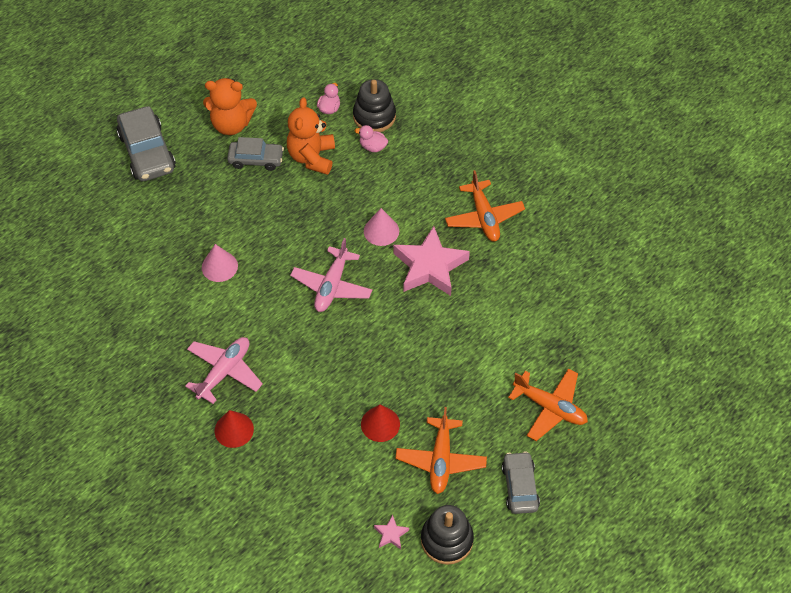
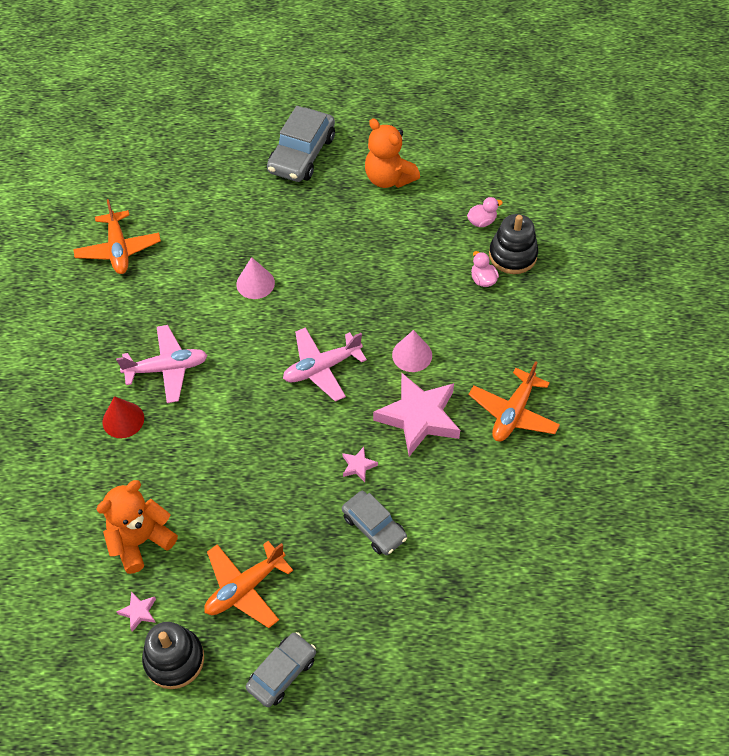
camera: 45 degrees right, 0 degrees up
grey car [227,137,284,171] -> grey car moved to [342,491,407,555]
orange teddy bear [287,98,335,175] -> orange teddy bear moved to [97,480,178,574]
red cone [361,404,400,442] -> none
orange plane [508,368,588,441] -> orange plane moved to [73,199,161,274]
none -> pink star [342,447,378,482]

